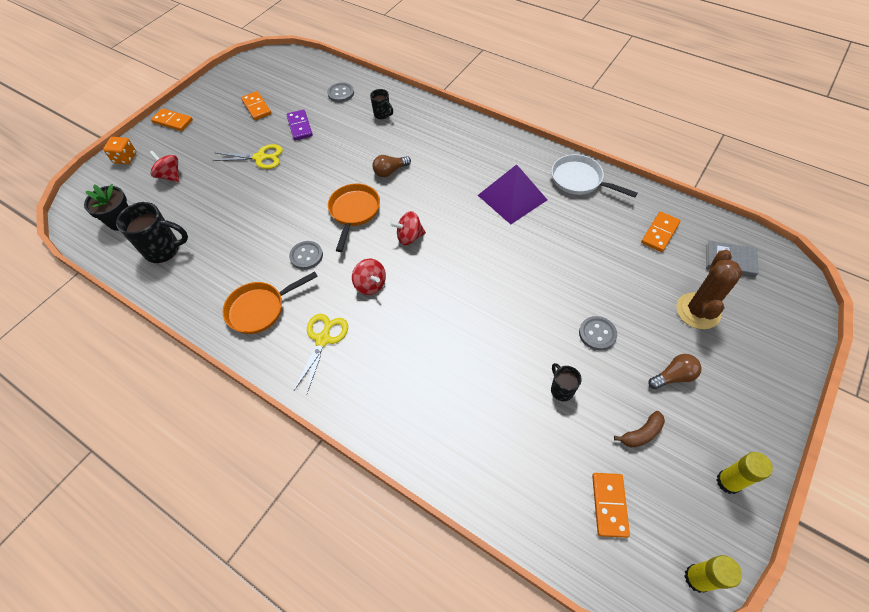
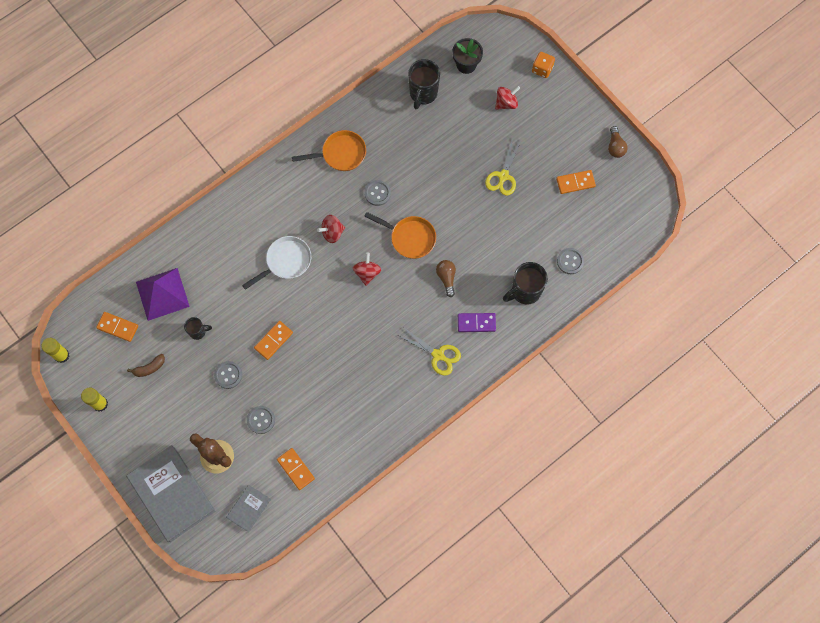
camera: 105 degrees right, 15 degrees up
orange domino [151,108,193,131] -> orange domino moved to [254,321,293,360]
orange pan [222,271,318,334] -> orange pan turned 90 degrees clockwise [292,130,366,171]
purple domino [287,110,313,140] -> purple domino moved to [458,313,496,332]
yellow scissors [294,314,348,393] -> yellow scissors moved to [398,327,461,376]
black mug [370,89,393,119] -> black mug [503,262,548,304], size x1.83
purple pyramid [478,164,547,224] -> purple pyramid moved to [136,268,190,321]
white pan [551,154,638,198] -> white pan moved to [242,236,311,290]
brown banana [614,411,665,448] -> brown banana turned 105 degrees counterclockwise [127,354,165,377]
brown light bulb [648,354,701,389] -> brown light bulb moved to [608,126,628,158]
none -> grey book [126,445,215,542]
none -> grey button [247,406,275,434]

